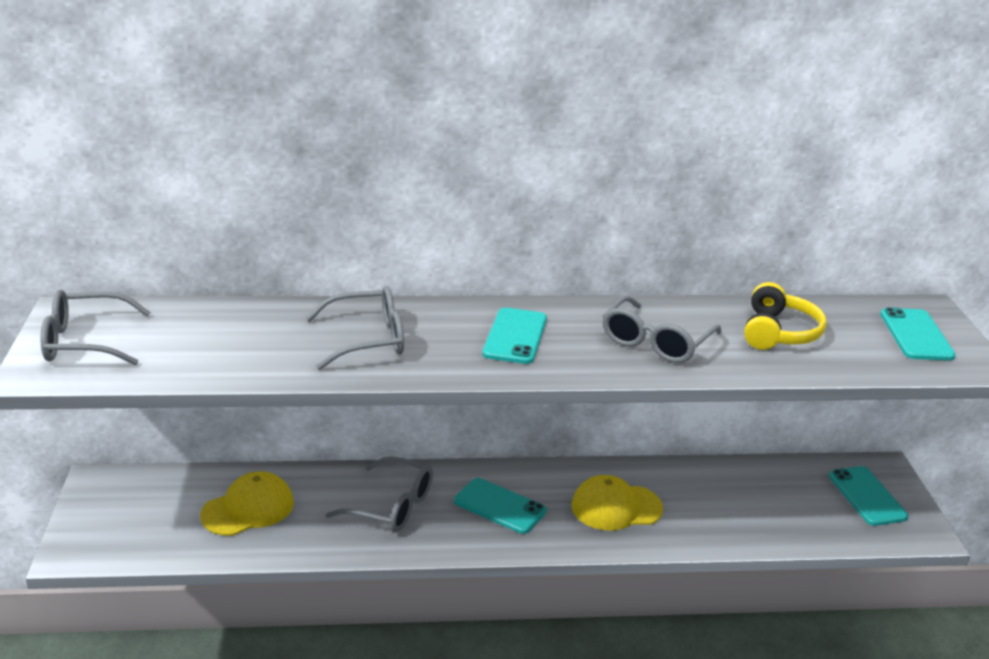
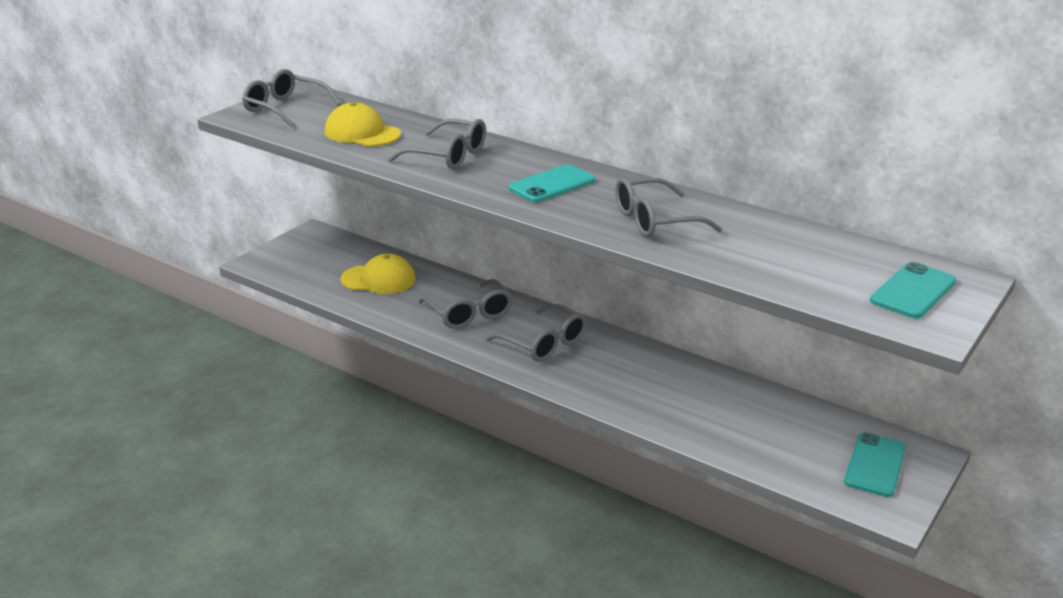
camera: 40 degrees right, 0 degrees up
turquoise phone [454,478,547,534] -> grey glasses [486,304,587,362]
yellow cap [572,475,663,531] -> yellow cap moved to [325,102,401,146]
yellow headphones [744,282,827,350] -> none

